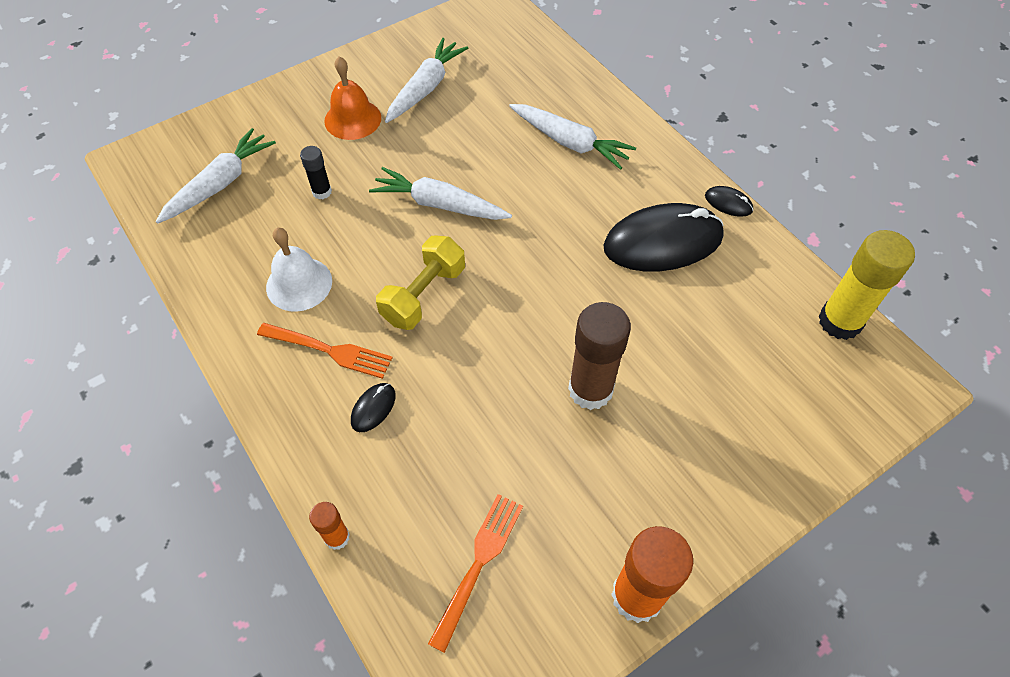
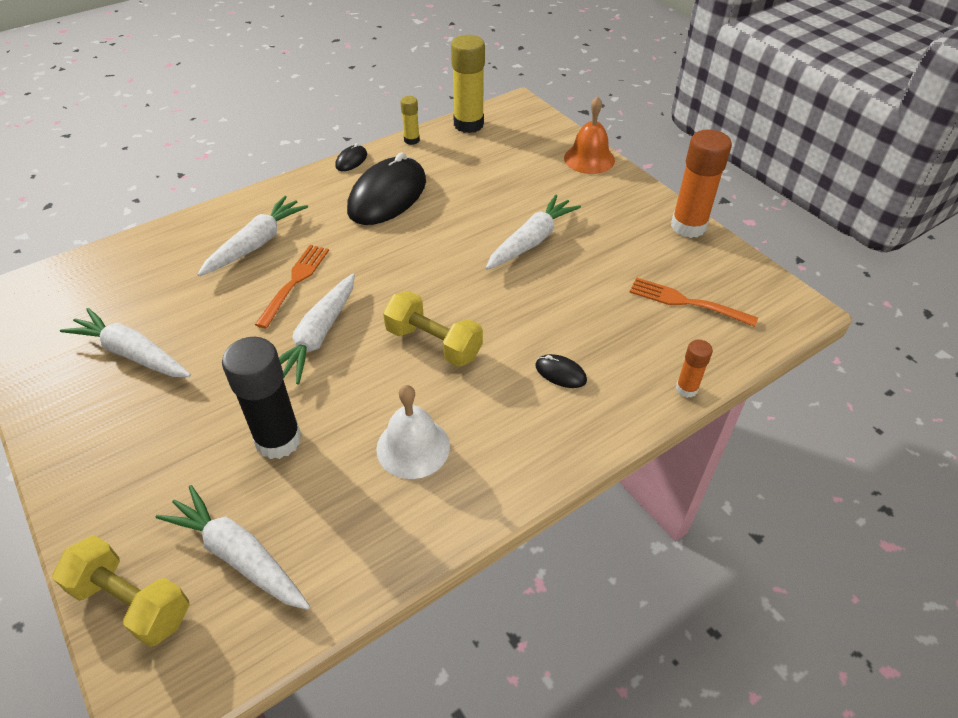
camera: 90 degrees left, 10 degrees down
orange fork [257,323,393,379] -> orange fork moved to [255,245,329,329]
black glue stick [300,146,332,199] -> black glue stick [222,337,302,459], size x1.96
orange bell [324,56,381,140] -> orange bell moved to [564,96,615,174]
brown glue stick [568,302,631,410] -> white carrot [485,195,581,270]
black mouse [603,203,724,272] -> black mouse turned 45 degrees clockwise [347,152,426,225]
none -> yellow dumbbell [52,535,190,647]
none -> yellow glue stick [400,96,420,145]

